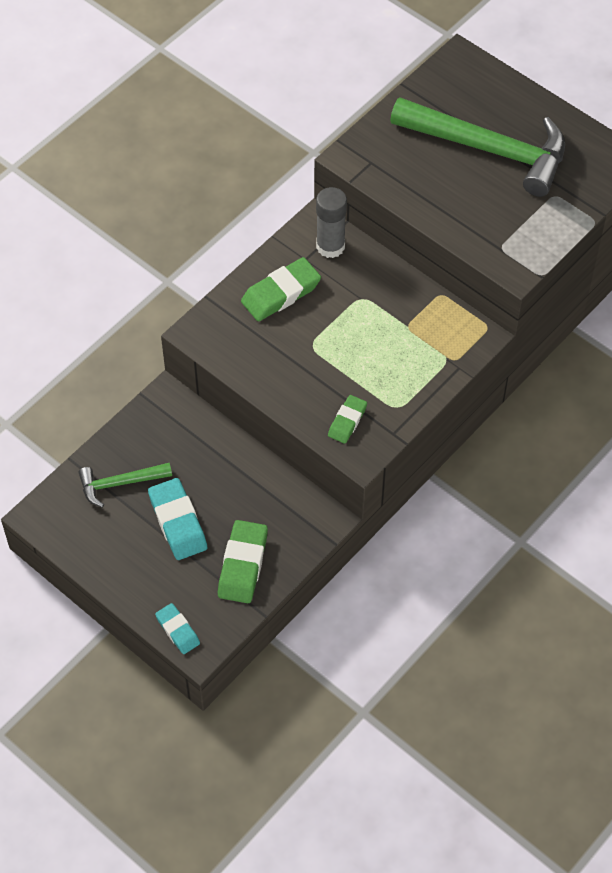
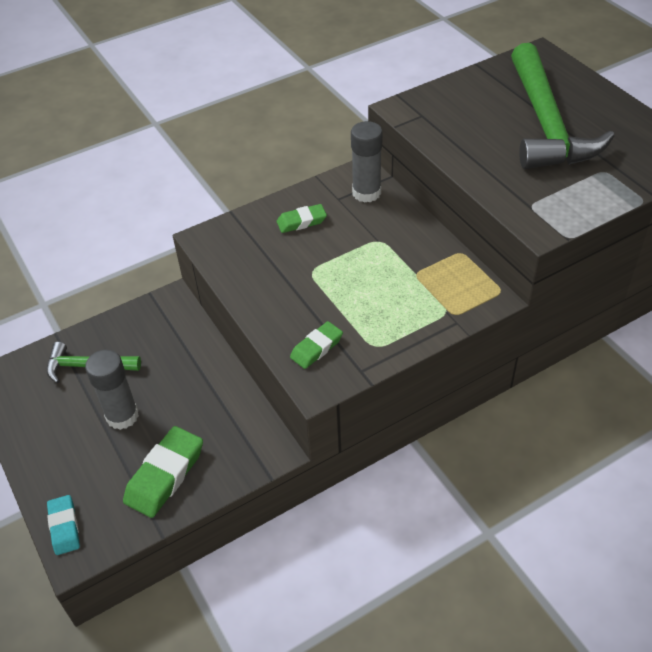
camera: 20 degrees right, 10 degrees down
turquoise eraser [148,478,207,560] -> grey glue stick [85,350,139,430]
green eraser [241,257,321,321] -> green eraser [277,204,327,233], size x0.61
green hammer [390,97,565,197] -> green hammer turned 45 degrees clockwise [511,43,614,169]

